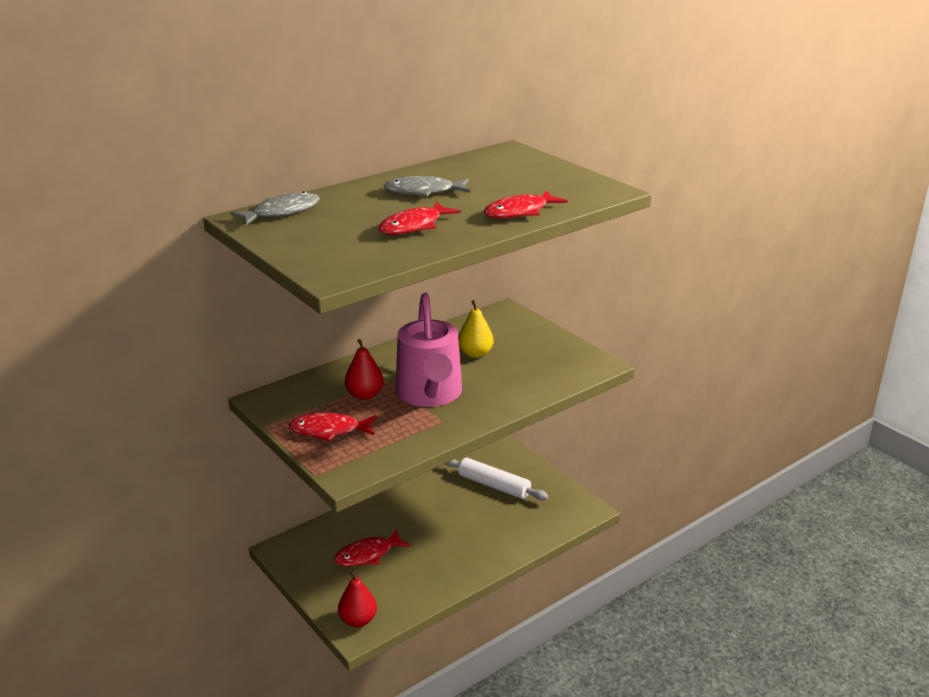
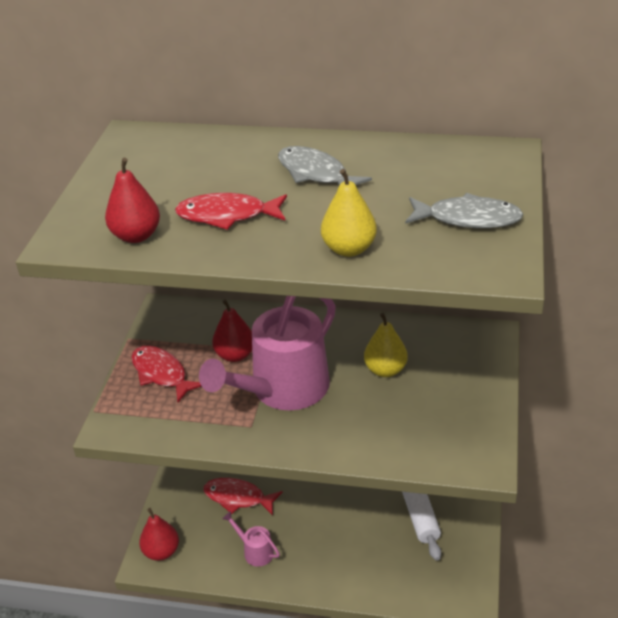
camera: 50 degrees right, 10 degrees up
grey fish [230,191,320,225] -> grey fish moved to [405,193,523,228]
red fish [484,190,568,219] -> yellow pear [321,169,377,257]
none -> red pear [105,158,160,243]
none -> pink watering can [222,511,280,567]

